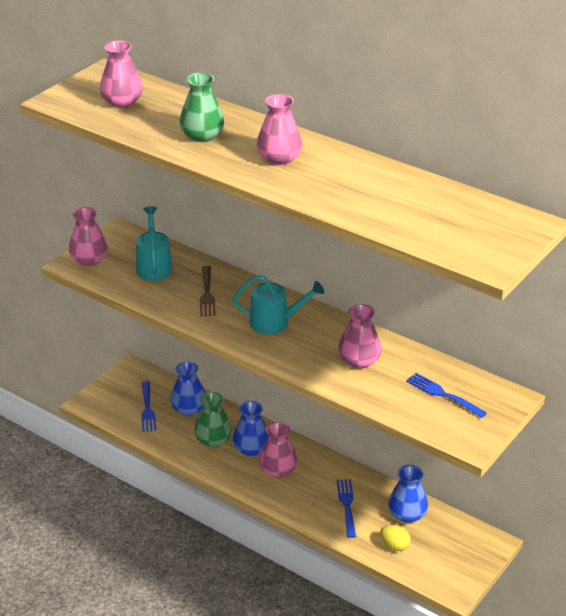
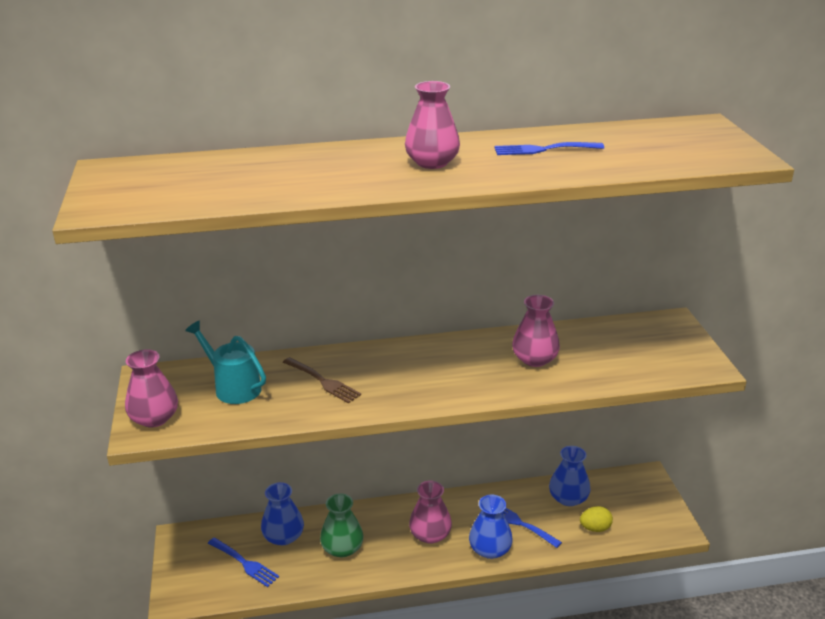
camera: 45 degrees left, 5 degrees down
pink vase [100,41,143,108] -> none
green vase [180,73,224,142] -> none
turquoise watering can [233,275,324,335] -> none
blue vase [233,401,269,456] -> blue vase moved to [469,495,513,559]
blue fork [406,373,487,418] -> blue fork moved to [494,142,604,155]

